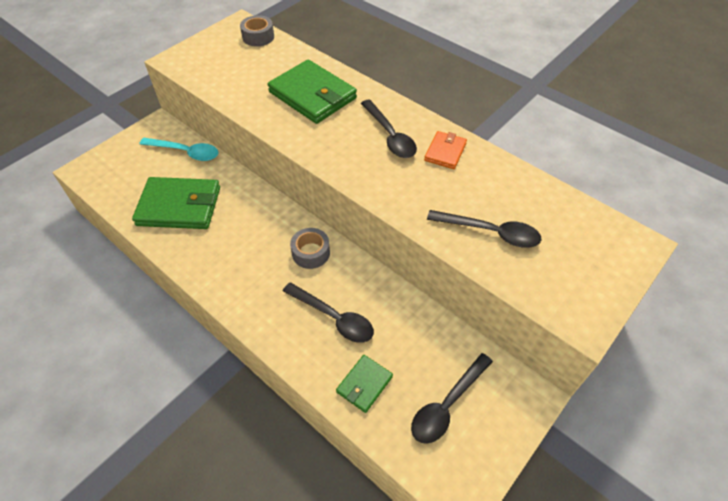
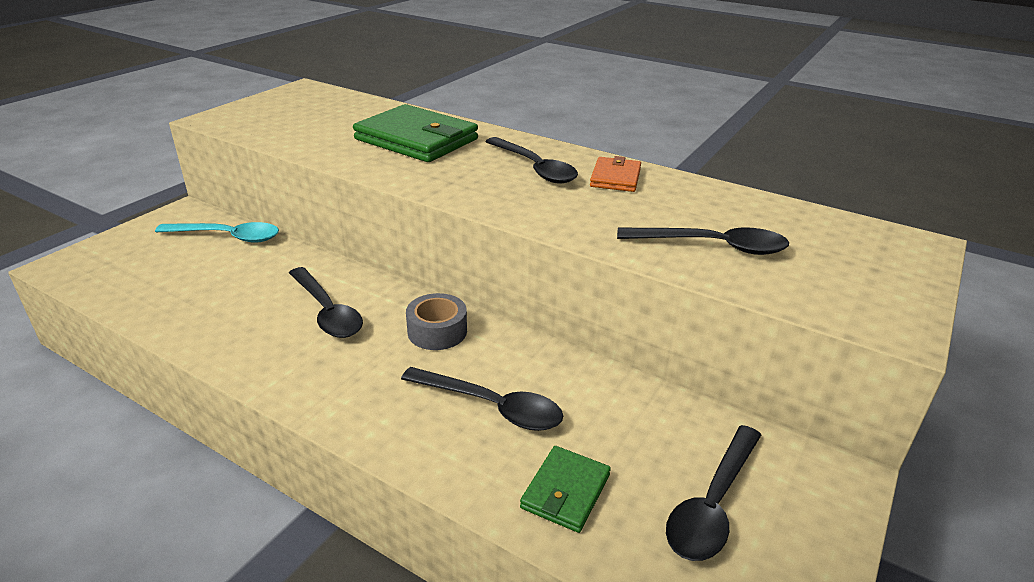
camera: 10 degrees left, 20 degrees down
green wallet [132,177,220,229] -> none
grey tape [240,15,274,47] -> none
none -> black spoon [289,267,363,338]

